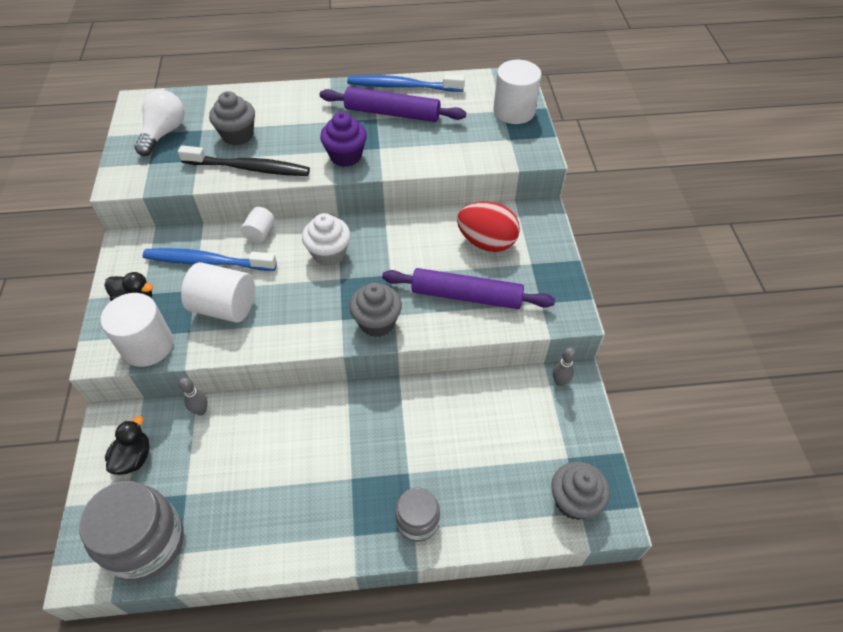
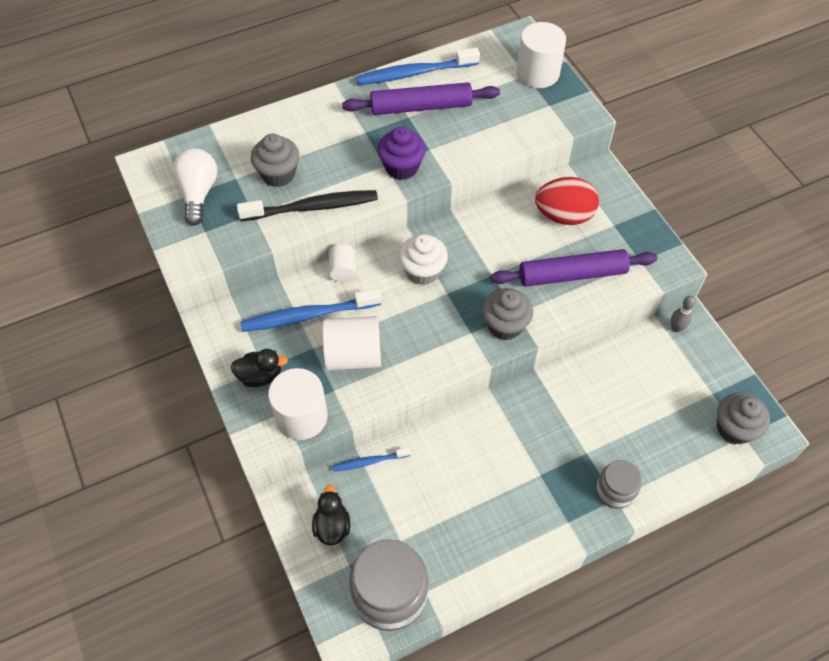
camera: 20 degrees left, 5 degrees up
grey bowling pin [179,377,208,416] -> blue toothbrush [332,447,411,472]

